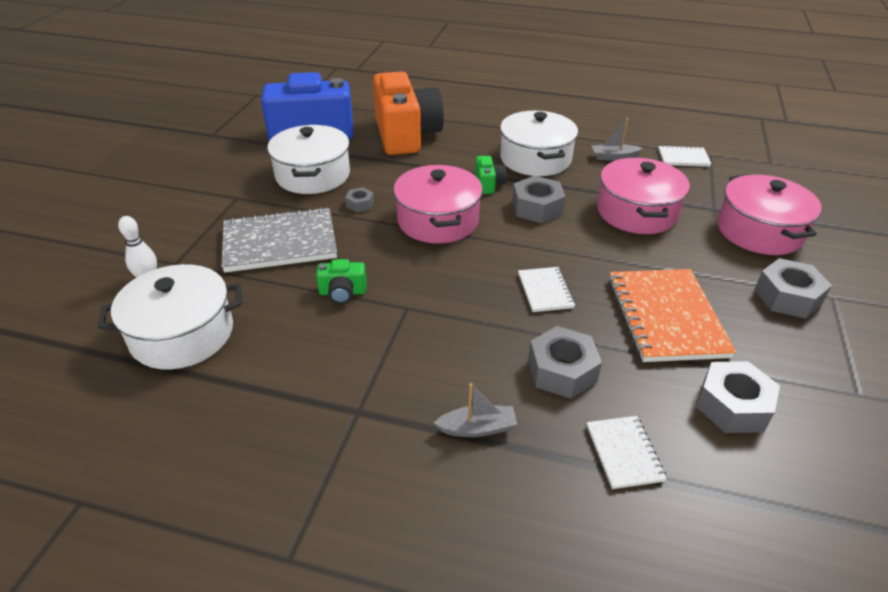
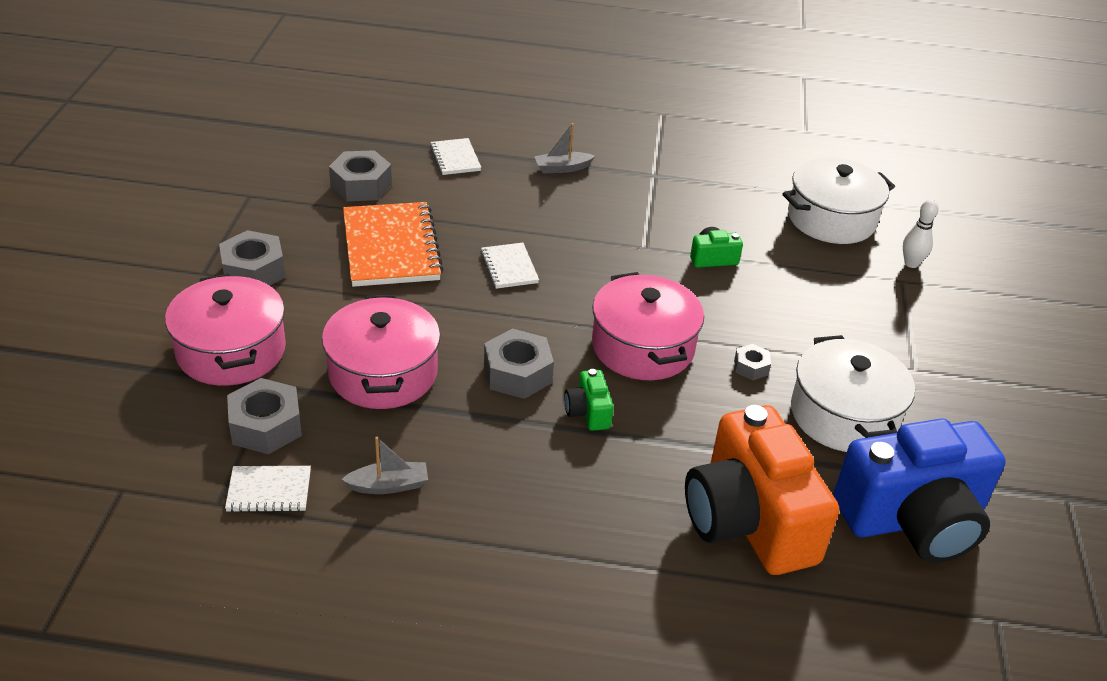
camera: 170 degrees right, 0 degrees up
grey notebook [221,207,337,273] -> none
white pot [500,111,578,176] -> none
grey nut [528,326,602,399] -> grey nut moved to [227,378,302,454]

